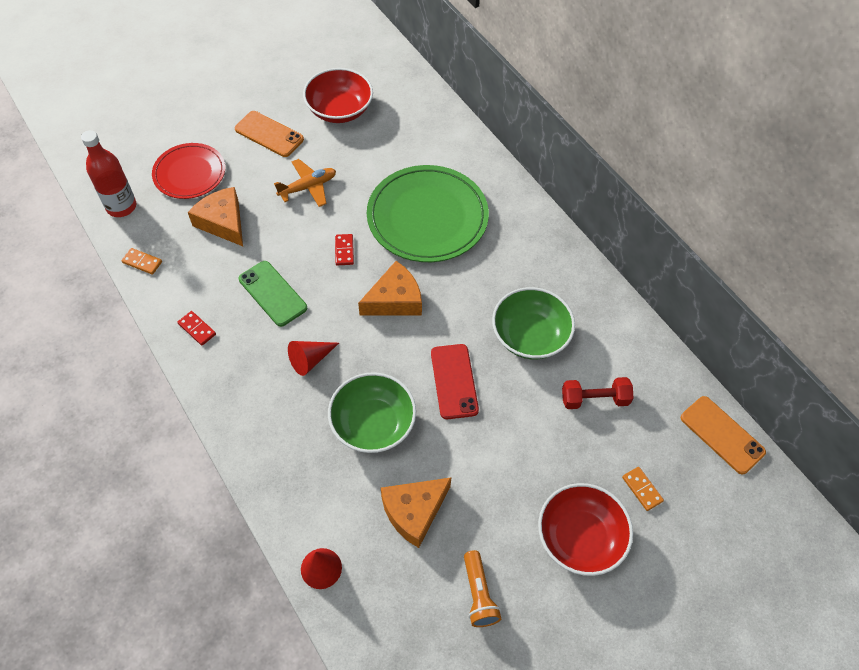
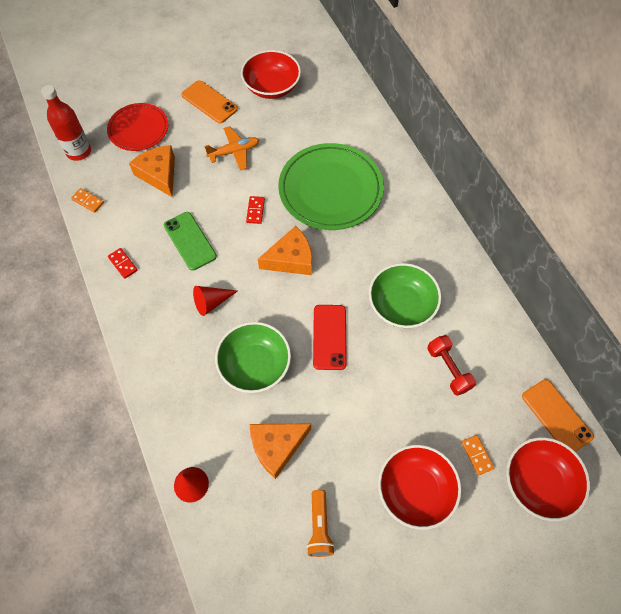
camera: 10 degrees right, 5 degrees up
red dumbbell [562,377,633,409] -> red dumbbell turned 60 degrees clockwise [427,335,476,396]
none -> red bowl [506,437,590,521]

